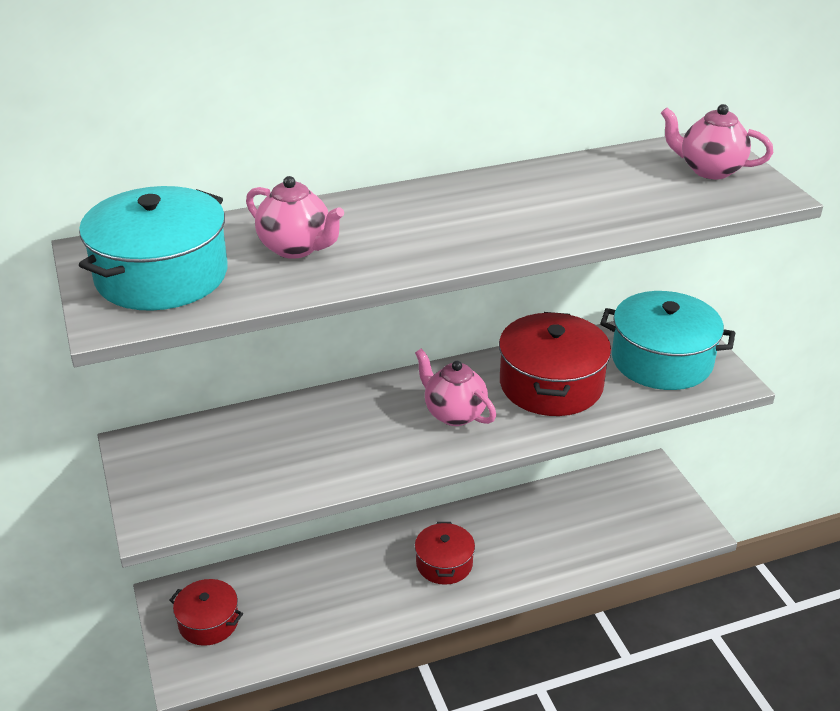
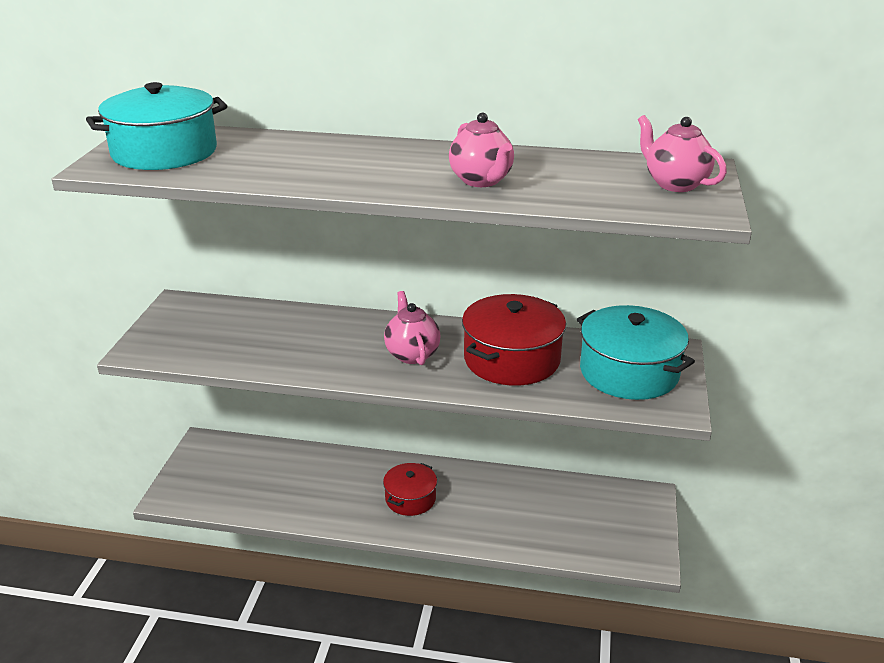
camera: 30 degrees right, 5 degrees down
red pot [170,579,243,646] -> none
pink teapot [246,176,344,259] -> pink teapot moved to [449,113,514,187]

